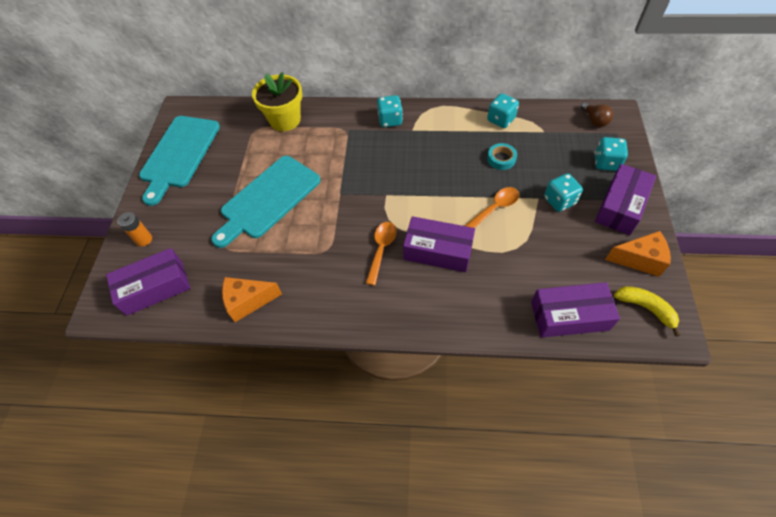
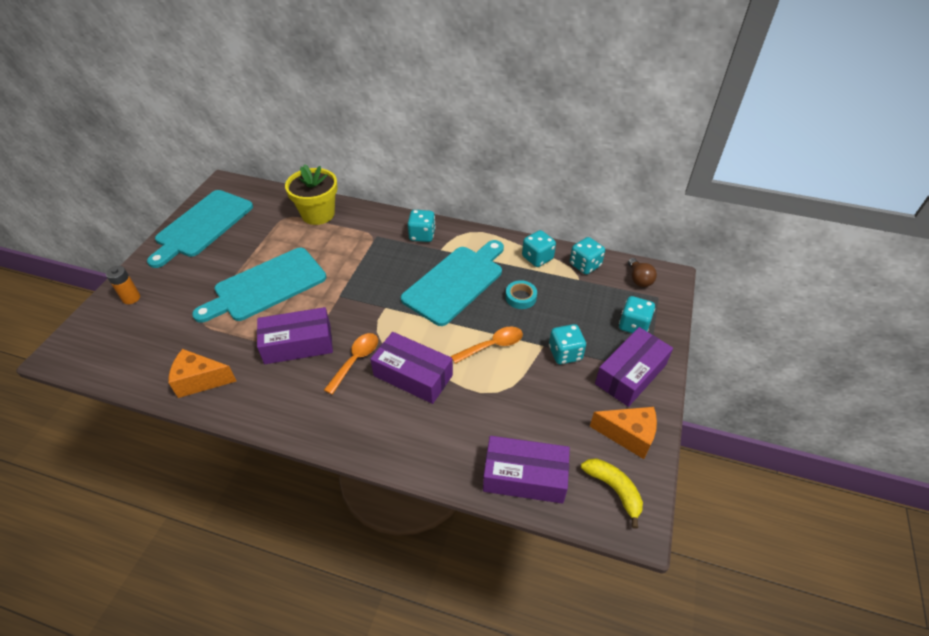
camera: 10 degrees right, 10 degrees down
purple box [106,248,190,316] -> purple box moved to [257,307,333,364]
none -> turquoise cutting board [401,240,504,326]
none -> turquoise dice [570,237,605,275]

